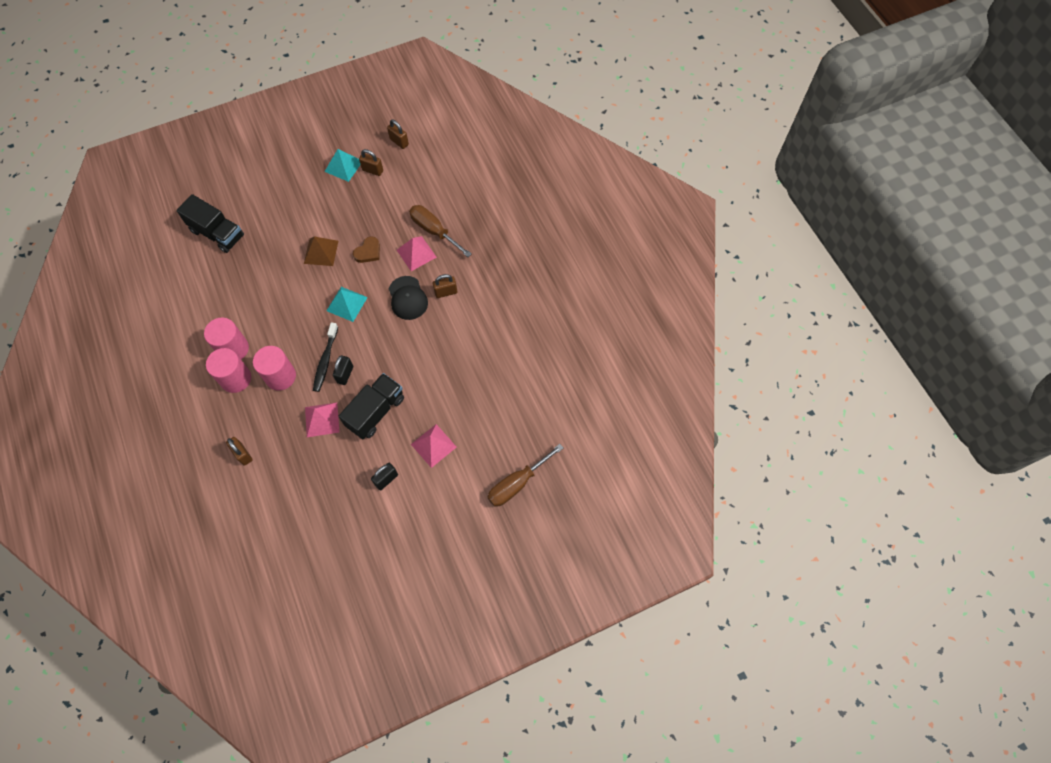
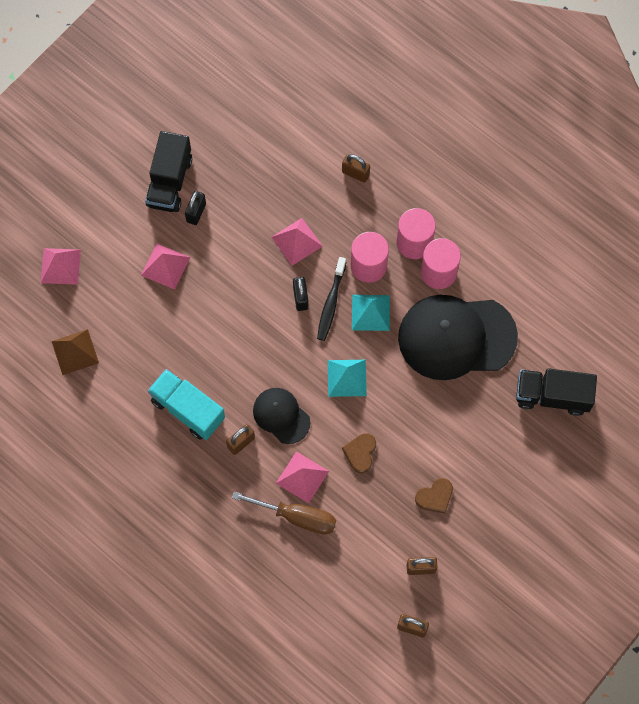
camera: 155 degrees right, 5 degrees up
brown pyramid [304,236,338,266] -> brown pyramid moved to [52,329,99,375]
black toothbrush [313,322,338,392] -> black toothbrush turned 150 degrees counterclockwise [317,257,346,341]
turquoise pyramid [324,149,360,182] -> turquoise pyramid moved to [352,295,390,331]
black truck [339,373,404,439] -> black truck moved to [145,131,192,212]
brown screwdriver [488,444,563,507] -> pink pyramid [41,248,81,285]
none -> turquoise truck [148,369,225,440]
none -> black cap [398,295,518,380]
none -> brown heart [415,478,453,513]

